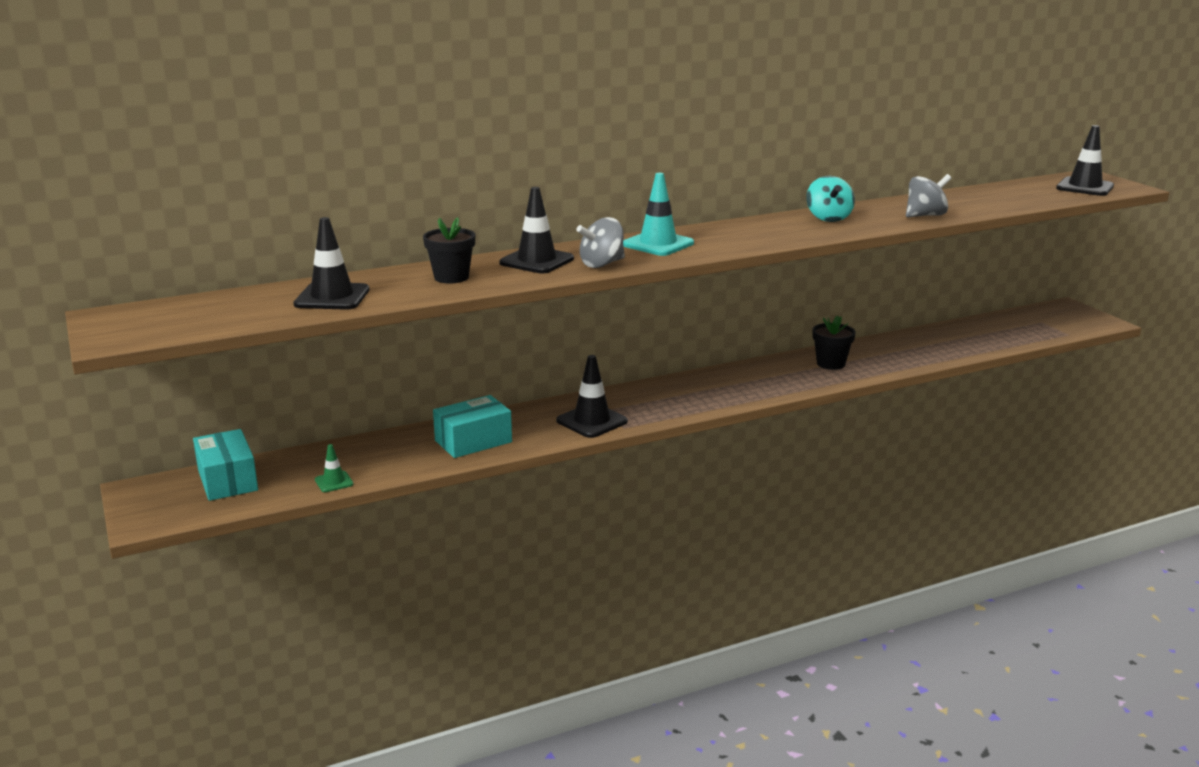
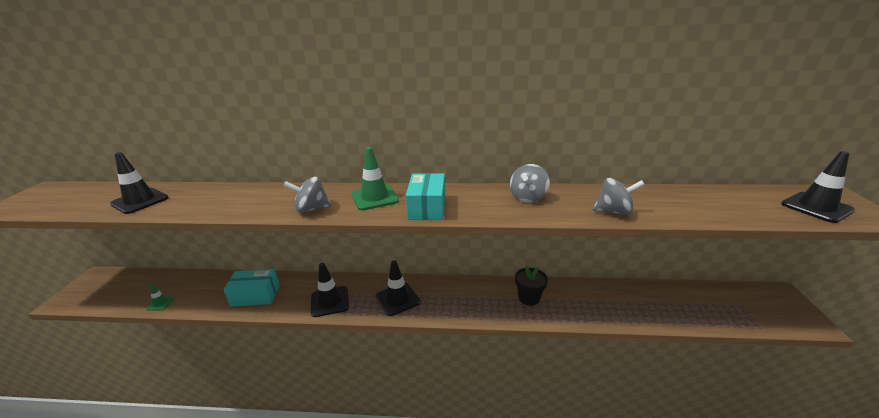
camera: 30 degrees right, 5 degrees up
turquoise box [193,429,258,501] -> turquoise box moved to [406,173,445,220]
black flower pot [423,217,475,283] -> none
black traffic cone [499,187,574,274] -> black traffic cone moved to [376,260,420,316]
turquoise traffic cone [623,173,694,256] -> green traffic cone [352,147,399,211]
turquoise spinning top [806,176,855,222] -> grey spinning top [510,164,550,203]

